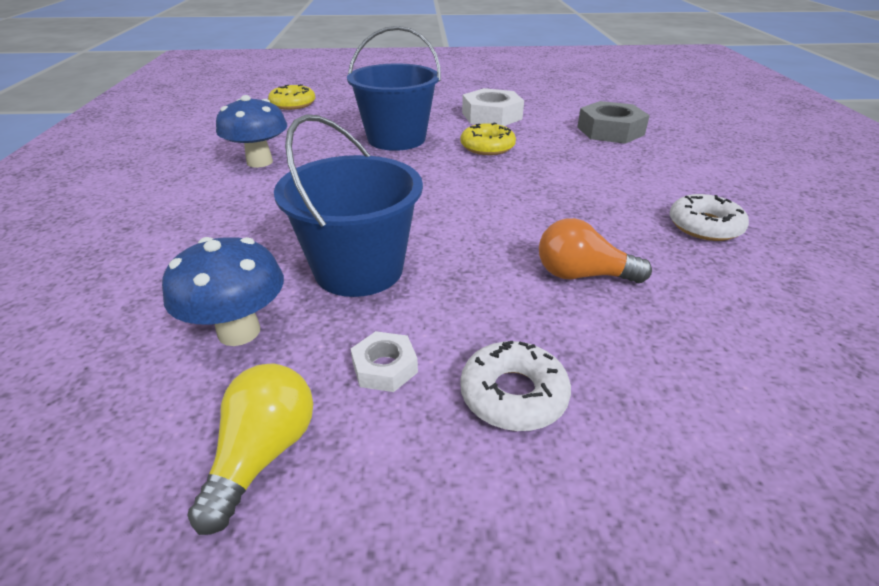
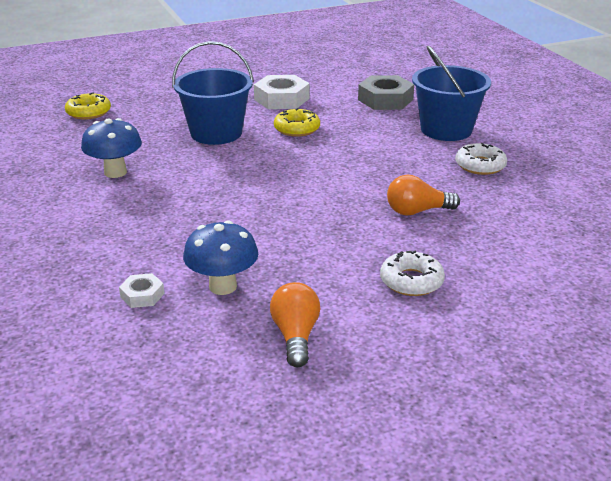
camera: 20 degrees left, 5 degrees down
yellow light bulb [187,363,313,535] -> orange light bulb [270,282,320,367]
blue bucket [274,114,423,297] -> blue bucket moved to [412,46,491,141]
white nut [351,331,418,392] -> white nut moved to [119,273,165,308]

